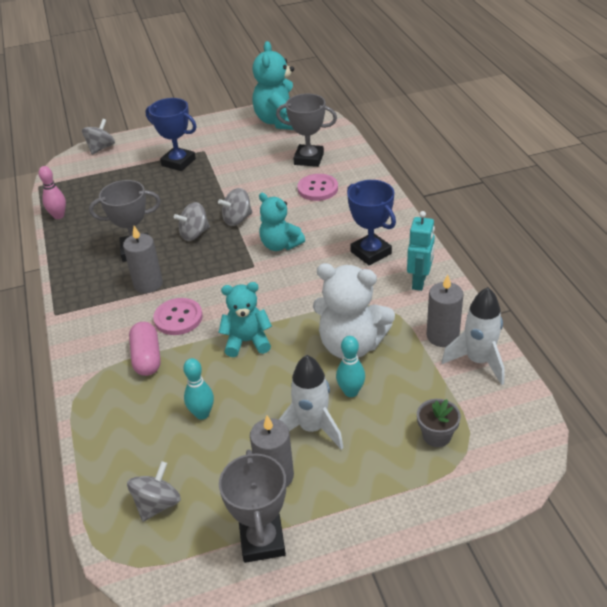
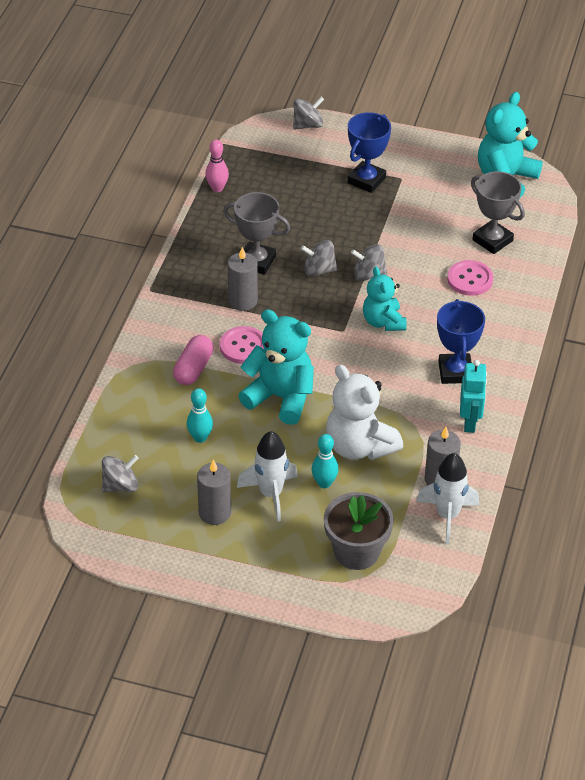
camera: 30 degrees right, 5 degrees up
blue trophy [146,98,197,171] -> blue trophy turned 60 degrees clockwise [348,112,391,193]
turquoise teddy bear [218,282,272,357] -> turquoise teddy bear [238,309,314,425], size x1.54
grey trophy [219,449,286,563] -> none
turquoise robot [407,211,435,291] -> turquoise robot turned 45 degrees counterclockwise [460,360,487,433]
grey flower pot [417,399,461,447] -> grey flower pot [324,492,394,570], size x1.78

